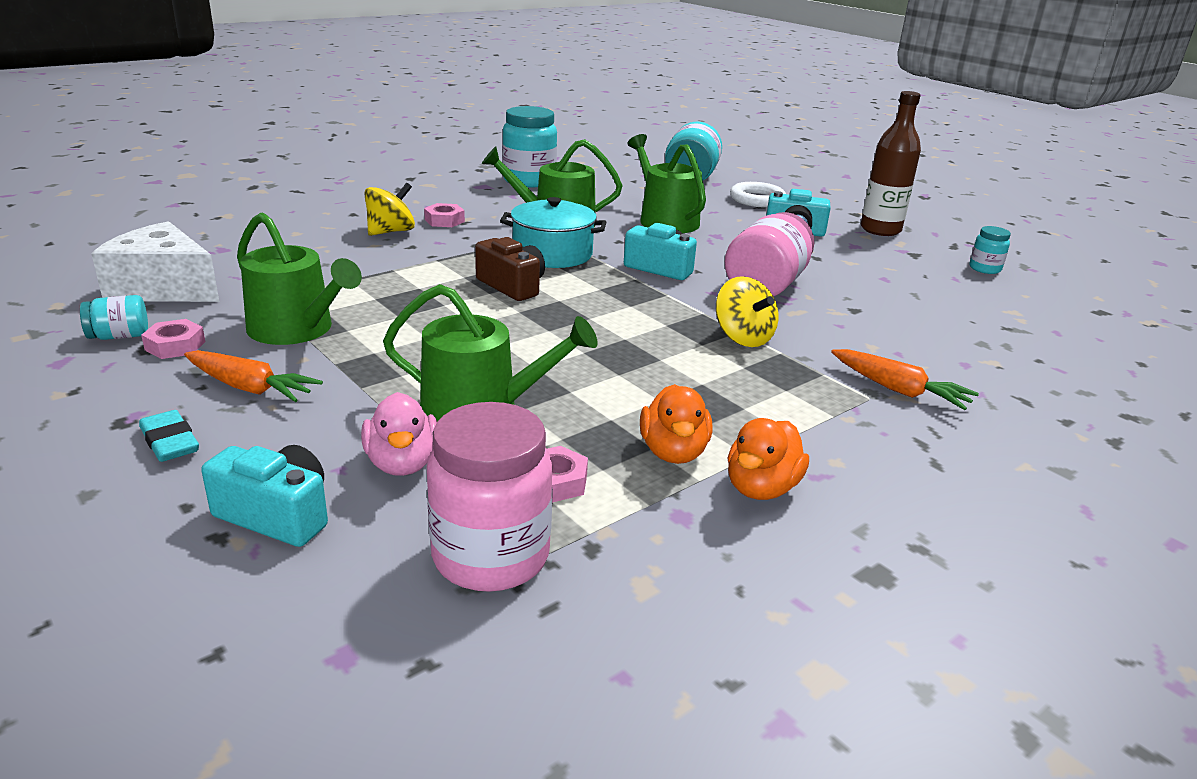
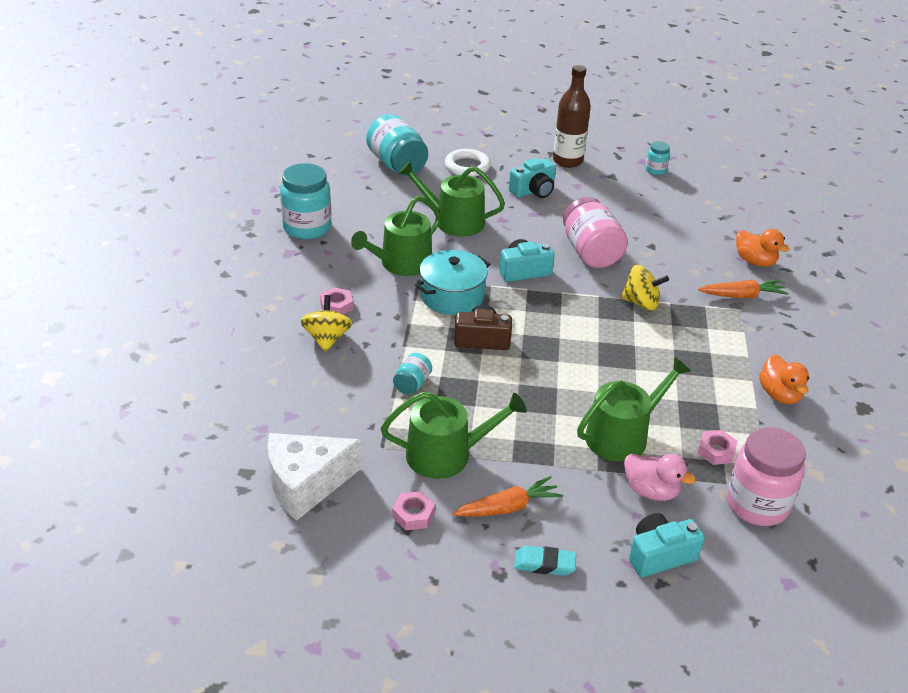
camera: 45 degrees left, 10 degrees up
turquoise jar [80,295,148,340] -> turquoise jar moved to [393,353,432,394]
orange duck [640,384,712,464] -> orange duck moved to [736,229,789,267]

